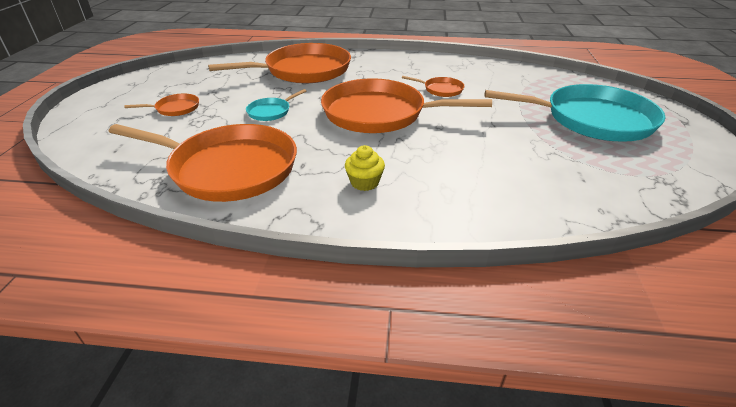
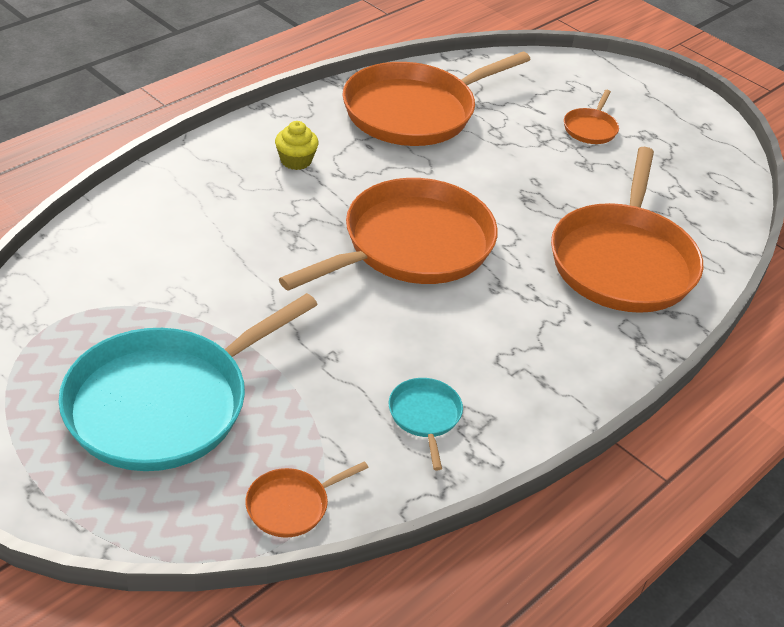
camera: 125 degrees right, 5 degrees up
turquoise pan [246,89,306,121] -> turquoise pan moved to [389,378,463,470]
orange pan [402,76,464,97] -> orange pan moved to [245,461,369,538]

